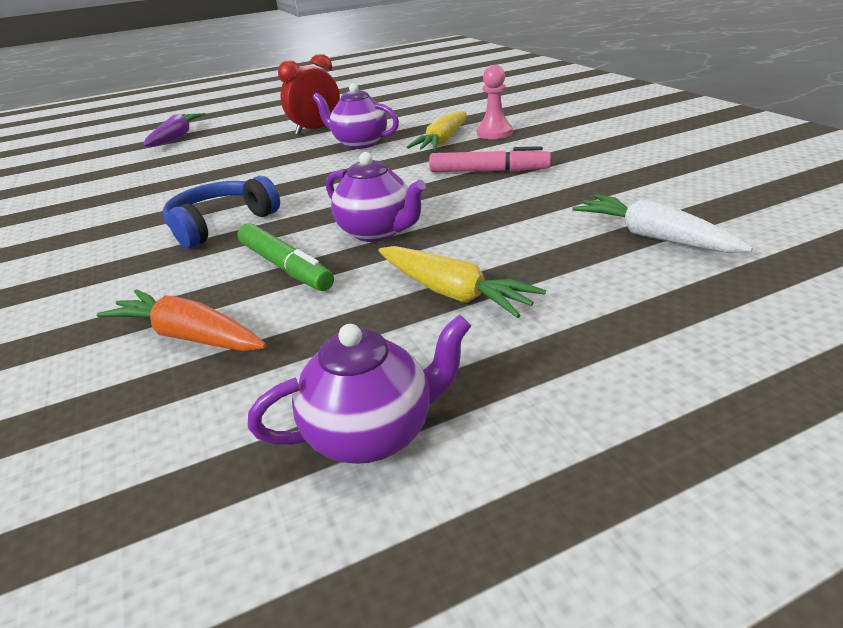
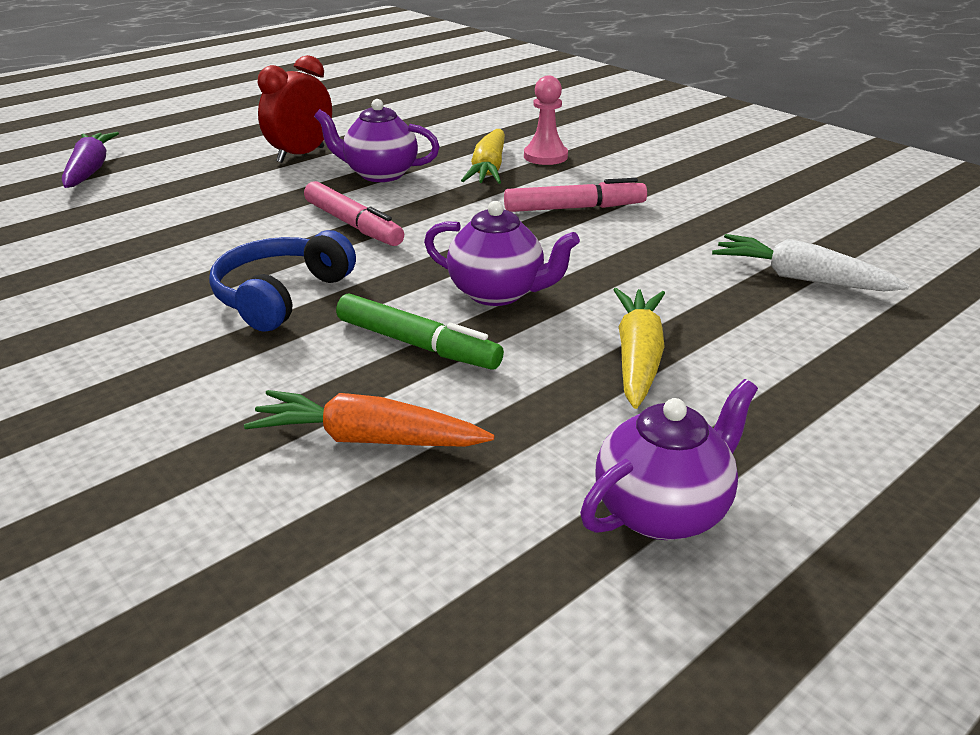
camera: 20 degrees left, 0 degrees up
yellow carrot [379,246,546,318] -> yellow carrot turned 105 degrees counterclockwise [613,288,665,409]
none -> pink marker [304,181,404,246]

